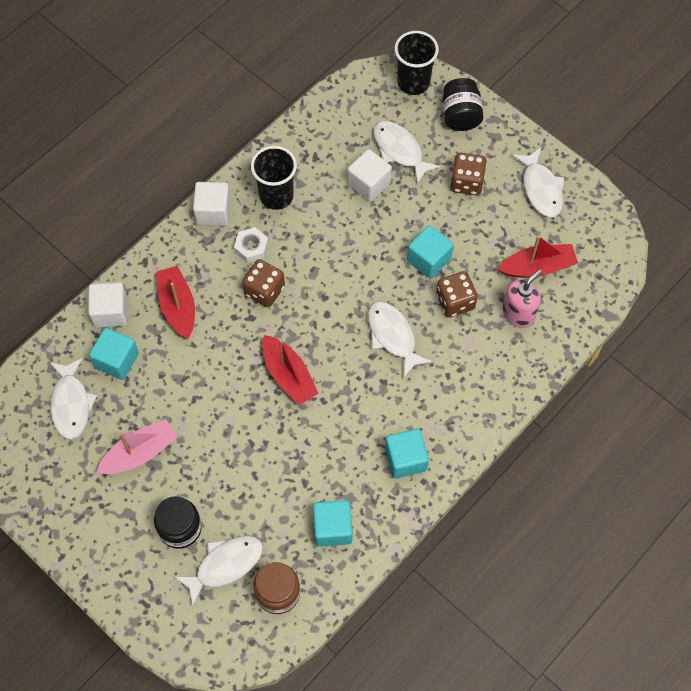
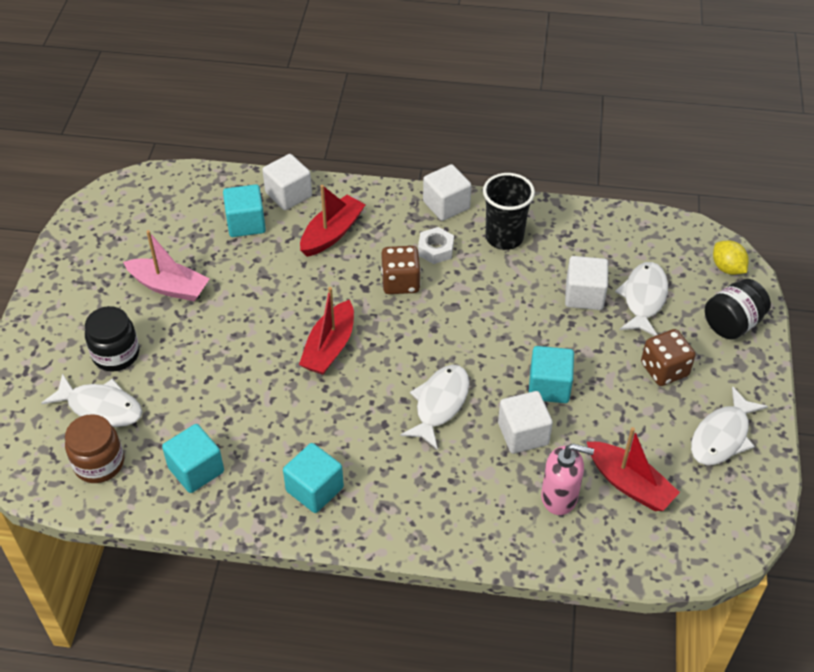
camera: 55 degrees right, 15 degrees down
white fish [49,358,97,439] -> none
black cup [394,31,439,95] -> yellow lemon [713,240,749,275]
brown dice [436,271,478,318] -> white cube [498,391,553,454]

